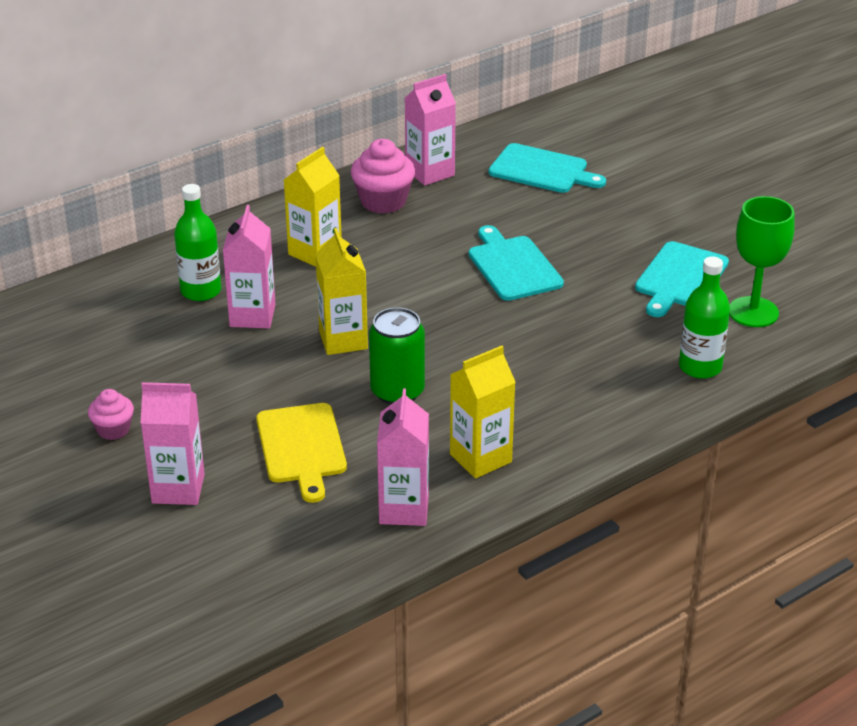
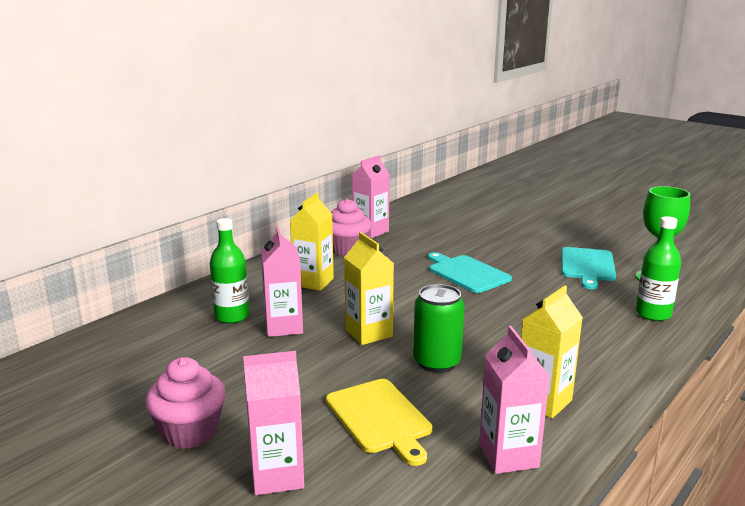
camera: 15 degrees left, 15 degrees down
pink cupcake [88,389,134,440] -> pink cupcake [146,357,226,449], size x1.69
turquoise cutting board [488,143,606,193] -> none

